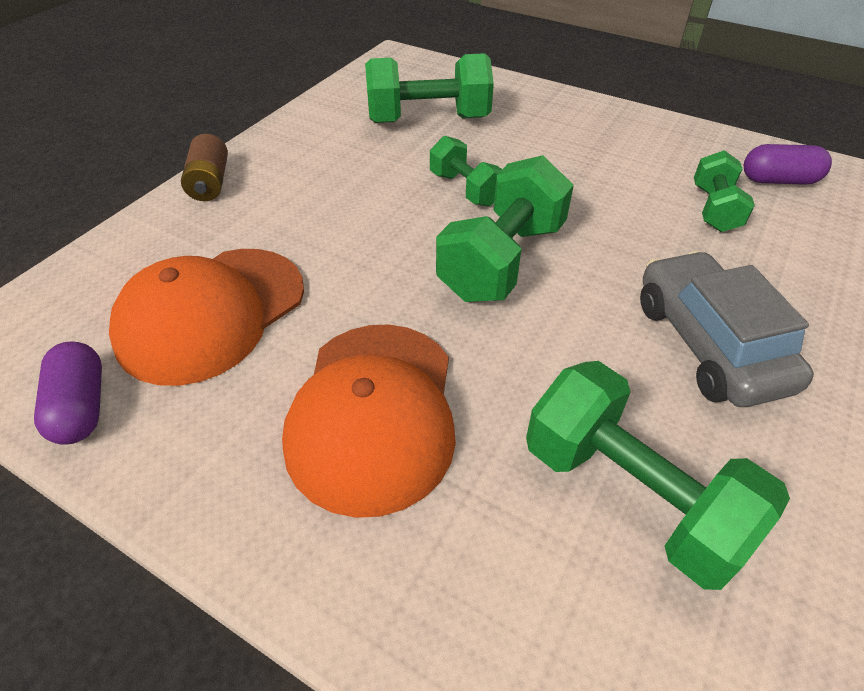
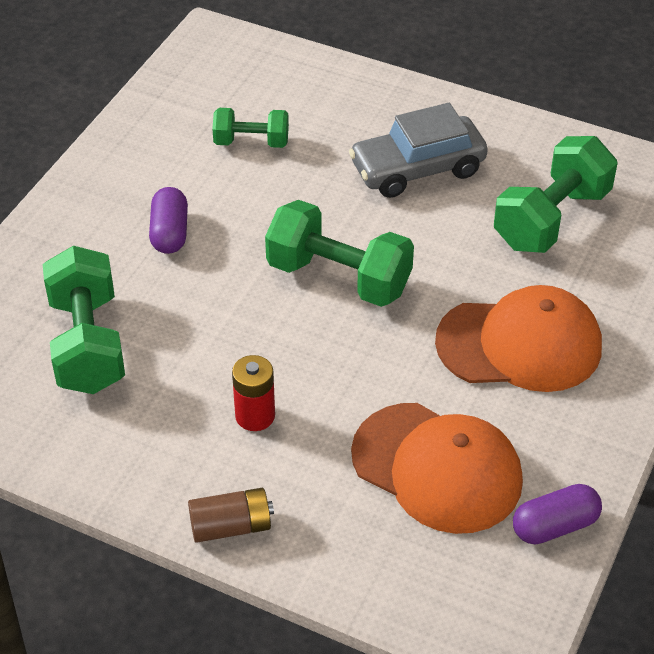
camera: 95 degrees left, 0 degrees up
green dumbbell [430,136,502,206] -> none
purple capsule [744,144,832,185] -> purple capsule moved to [149,187,188,254]
none -> red battery [232,355,275,431]

